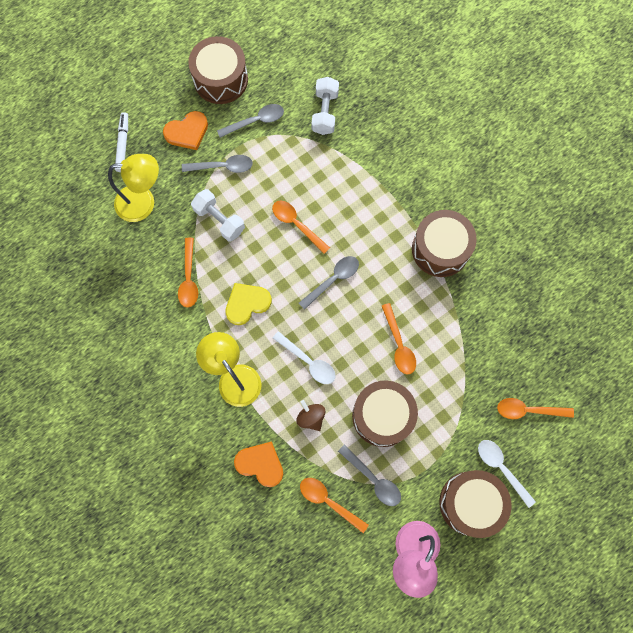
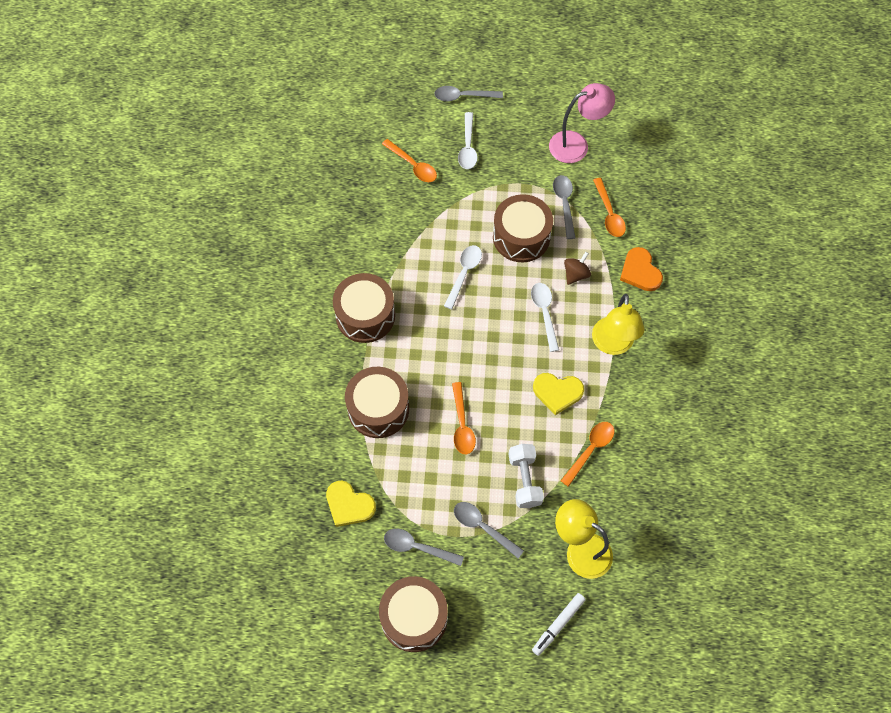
camera: 140 degrees left, 10 degrees down
orange heart [163,111,208,150] -> none
brown spinning top [296,400,325,431] -> brown spinning top turned 150 degrees counterclockwise [564,252,591,285]
grey spoon [299,256,359,310] -> grey spoon moved to [434,86,503,101]
white dumbbell [312,77,339,135] -> yellow heart [326,481,376,527]
orange spoon [382,303,416,374] -> white spoon [444,245,482,309]
brown drum [440,470,511,538] -> brown drum moved to [345,367,409,438]

